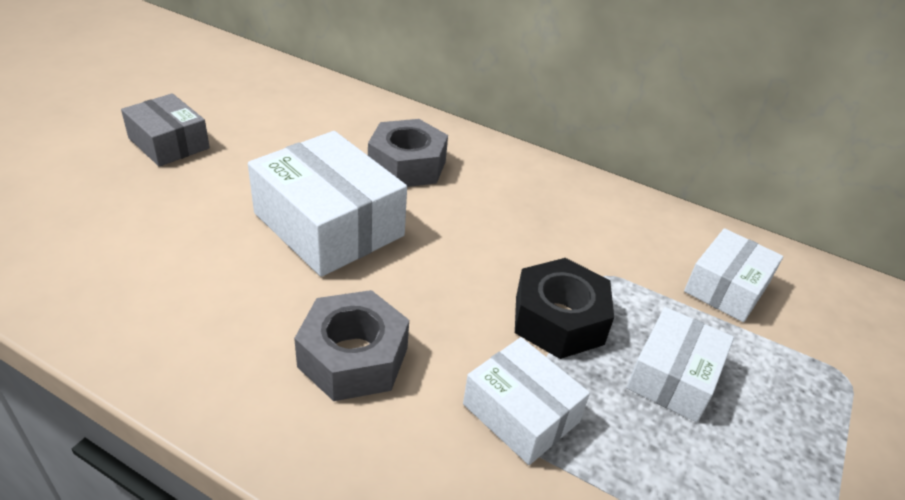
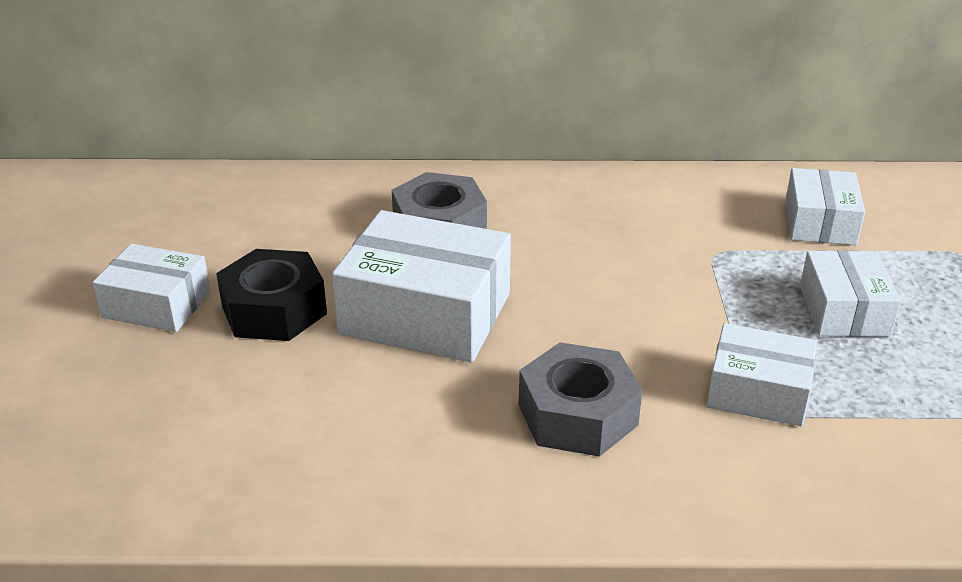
camera: 25 degrees left, 5 degrees down
grey box [121,93,210,167] -> white box [93,244,211,332]
black nut [515,258,614,359] -> black nut moved to [216,249,327,341]

